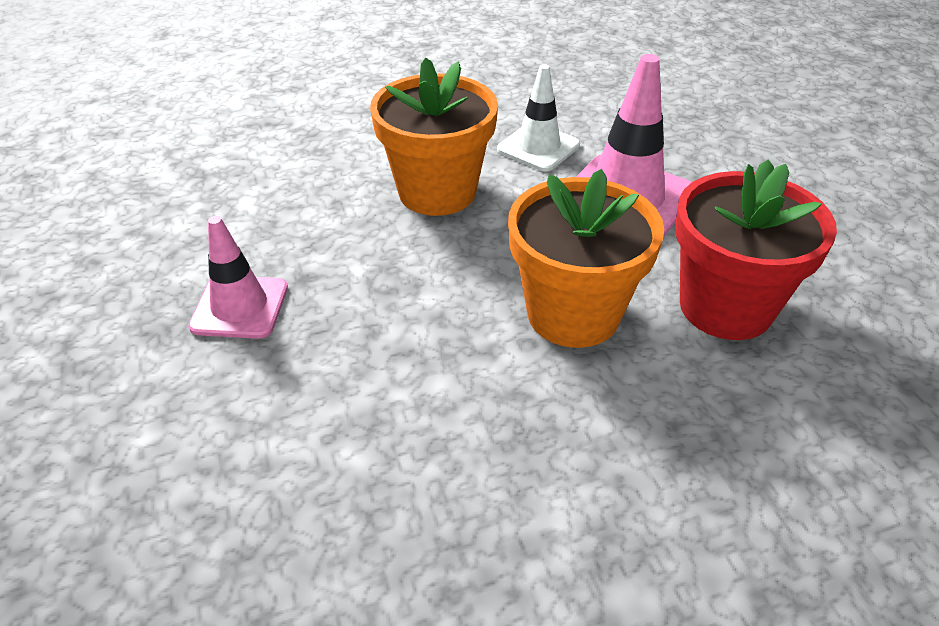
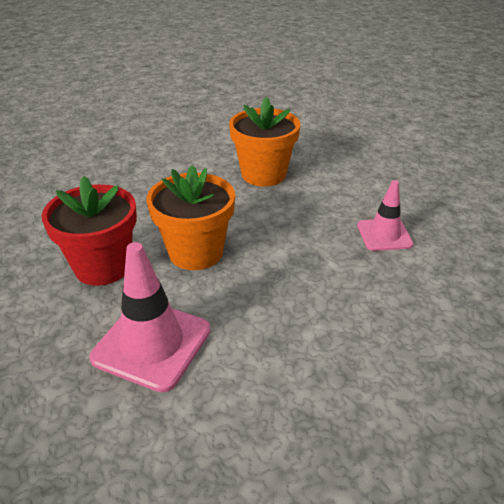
camera: 170 degrees right, 5 degrees down
orange flower pot [370,57,498,216] -> orange flower pot moved to [229,97,300,187]
white traffic cone [497,64,580,172] -> none

